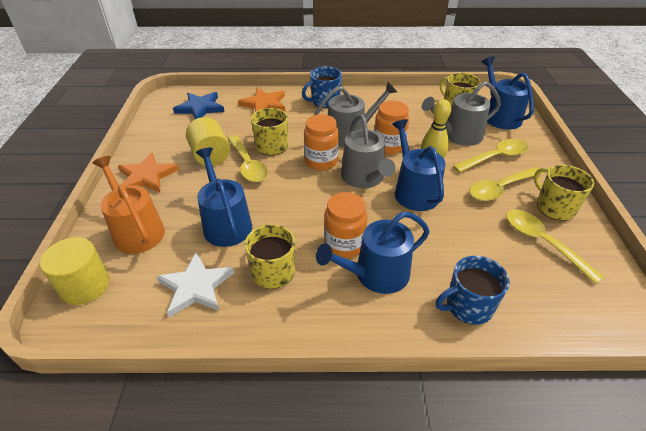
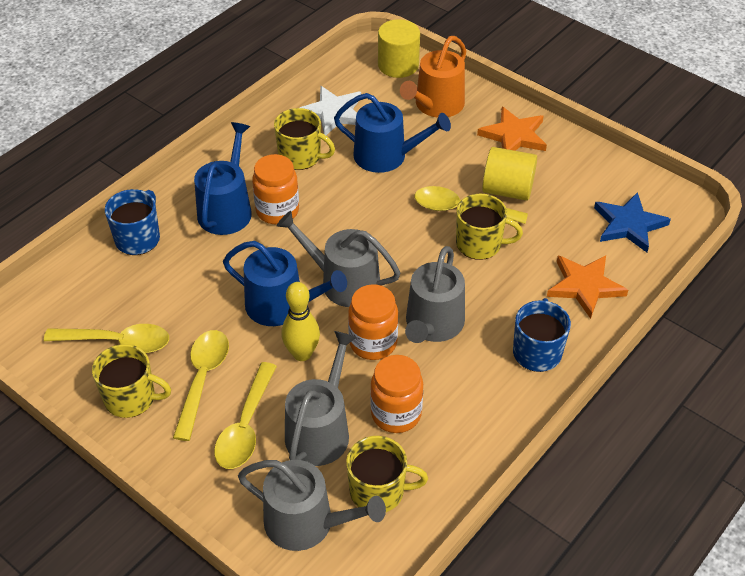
camera: 130 degrees right, 5 degrees up
orange watering can [93,156,165,254] -> orange watering can turned 120 degrees clockwise [400,36,466,118]
orange jar [304,114,339,170] -> orange jar moved to [370,355,423,433]
blue watering can [481,56,534,130] -> grey watering can [238,460,386,551]

